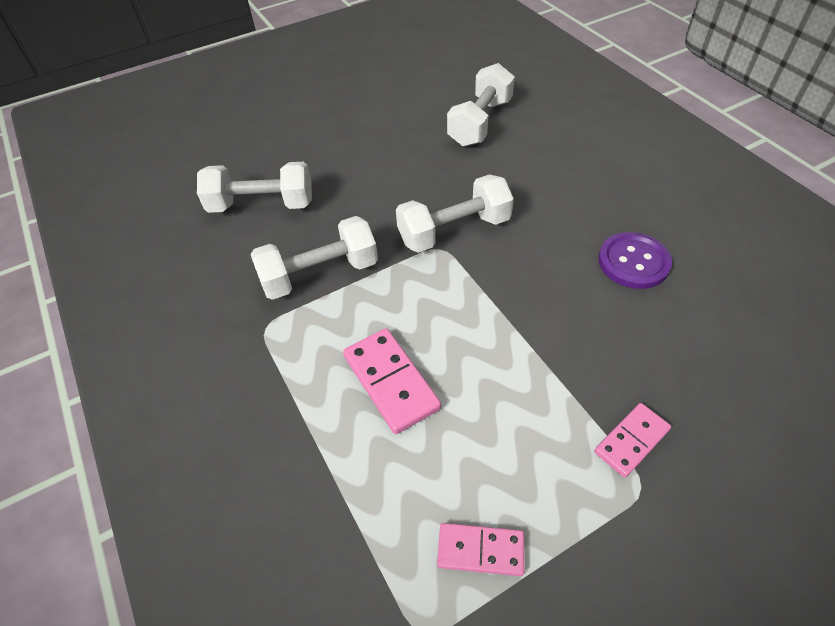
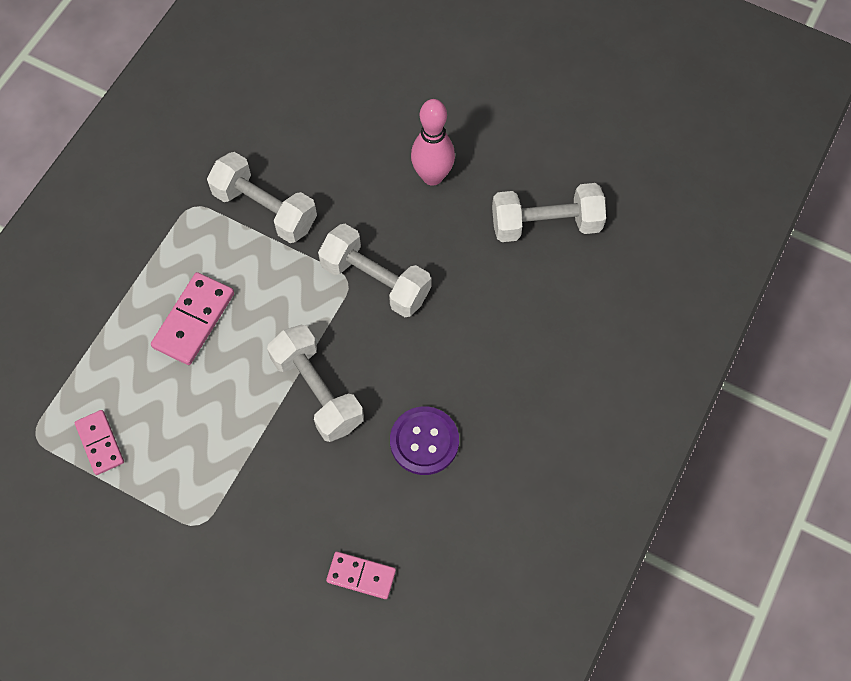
camera: 55 degrees right, 15 degrees up
white dumbbell [197,162,312,213] -> white dumbbell moved to [267,325,364,442]
pink domino [594,403,671,478] -> pink domino moved to [326,552,396,599]
none -> pink bowling pin [411,99,455,186]

